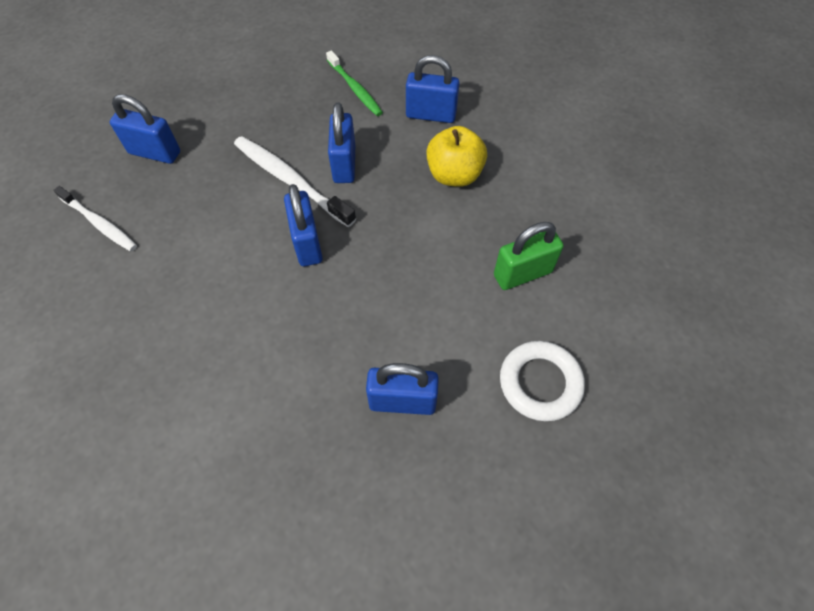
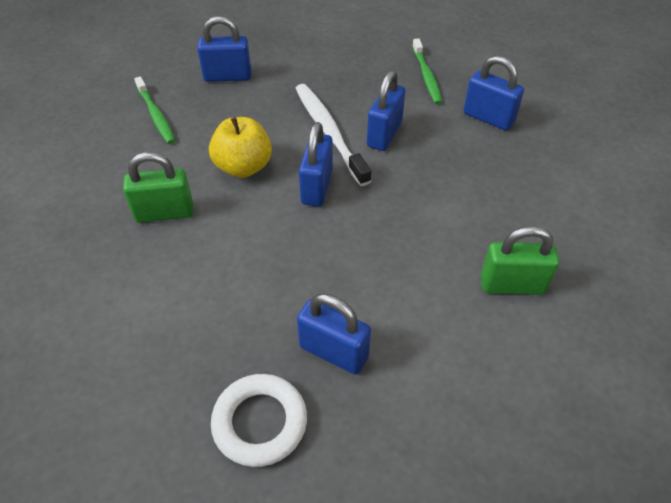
camera: 25 degrees right, 10 degrees down
white toothbrush [53,186,137,251] -> green toothbrush [134,76,175,144]
blue padlock [110,94,180,164] -> blue padlock turned 45 degrees counterclockwise [197,16,251,82]
yellow apple [426,126,487,187] -> yellow apple moved to [209,117,272,178]
white ring [500,341,585,421] -> white ring moved to [211,374,307,467]
none -> green padlock [123,152,193,223]

